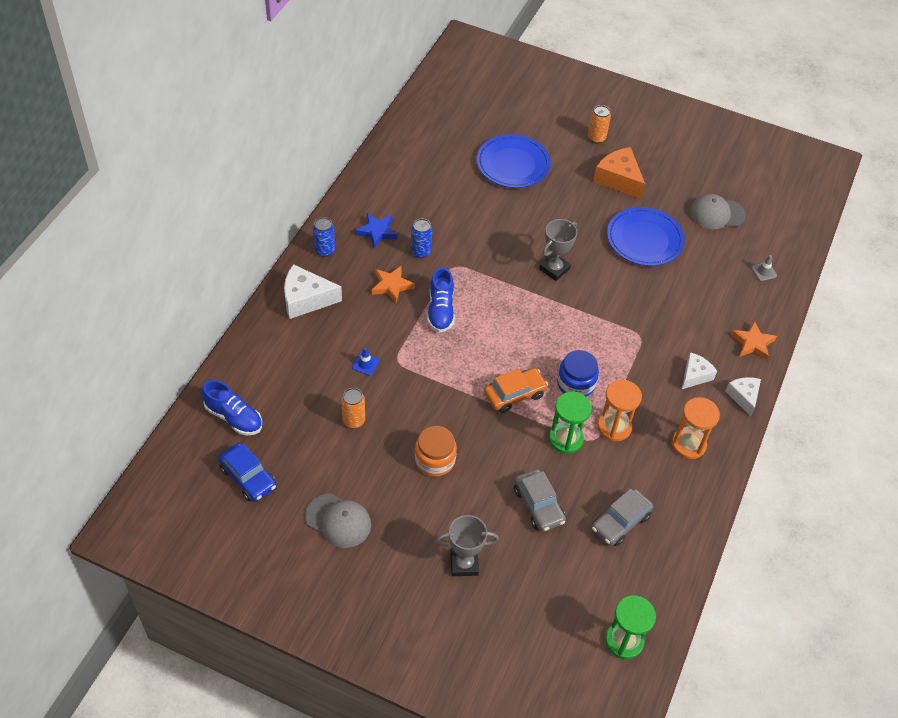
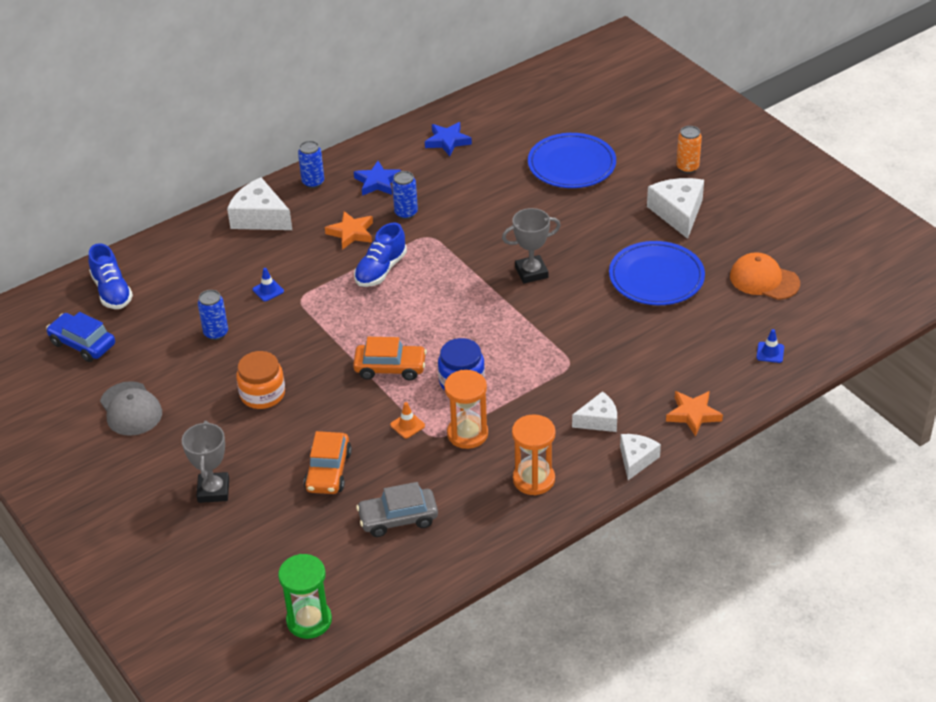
camera: 35 degrees right, 10 degrees down
blue car [218,443,276,502] -> blue car turned 135 degrees clockwise [46,312,115,362]
orange can [341,388,365,428] -> blue can [198,290,228,340]
grey trophy [436,515,499,576] -> grey trophy turned 60 degrees clockwise [182,421,229,503]
grey car [514,469,566,532] -> orange car [304,431,352,494]
green hourglass [549,392,592,454] -> orange traffic cone [390,402,425,438]
orange cheese [593,147,645,199] -> white cheese [647,178,704,239]
grey cap [690,194,746,229] -> orange cap [730,252,800,300]
grey traffic cone [751,255,777,281] -> blue traffic cone [756,329,784,363]
none -> blue star [425,122,472,156]

